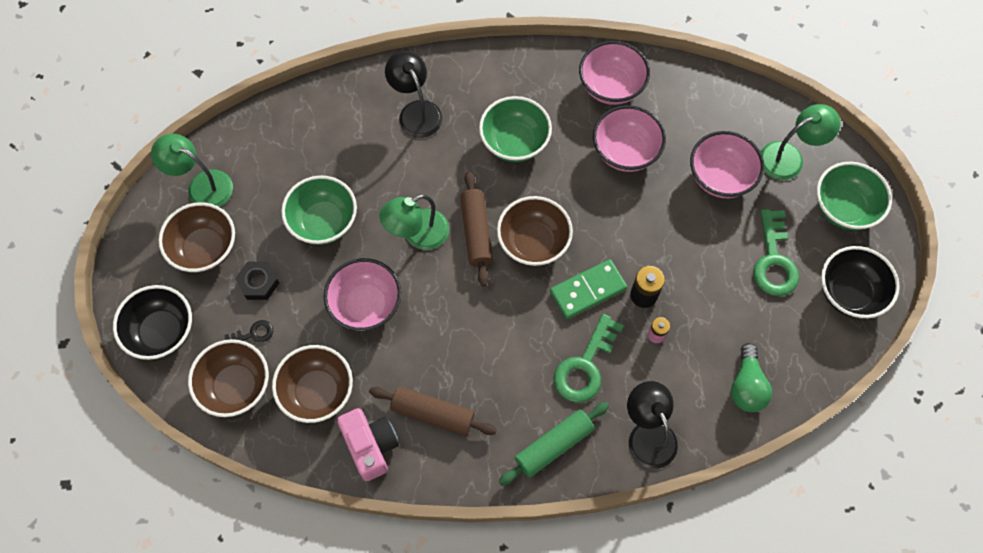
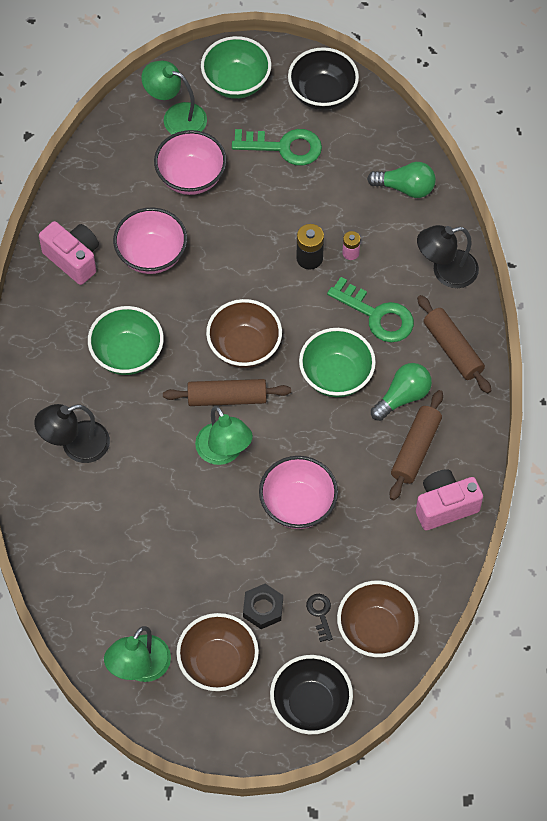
camera: 85 degrees left, 5 degrees down
brown bowl [272,345,353,423] -> none
green bowl [281,175,357,245] -> green bowl moved to [299,328,376,397]
green rolling pin [499,402,609,486] -> brown rolling pin [417,295,491,394]
green domino [550,259,627,319] -> none
pink bowl [579,41,650,105] -> pink camera [39,221,99,285]
green lamp [761,104,840,180] -> green lamp turned 45 degrees counterclockwise [141,61,207,134]
none -> green light bulb [371,363,432,421]

